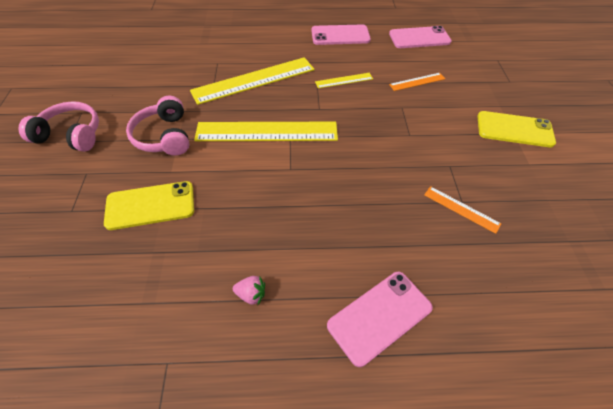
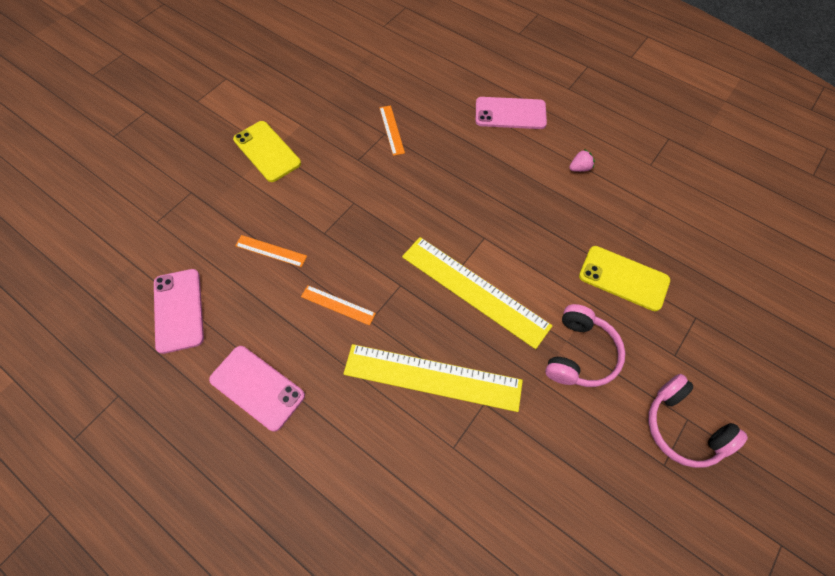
camera: 140 degrees left, 10 degrees up
pink strawberry [233,276,265,305] -> pink strawberry turned 105 degrees clockwise [569,149,595,172]
yellow ruler [315,73,373,88] -> orange ruler [301,285,376,325]
pink phone [389,26,452,48] -> pink phone turned 45 degrees clockwise [154,269,204,354]

